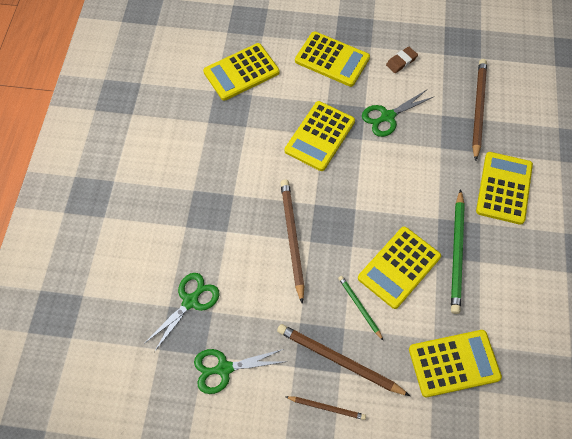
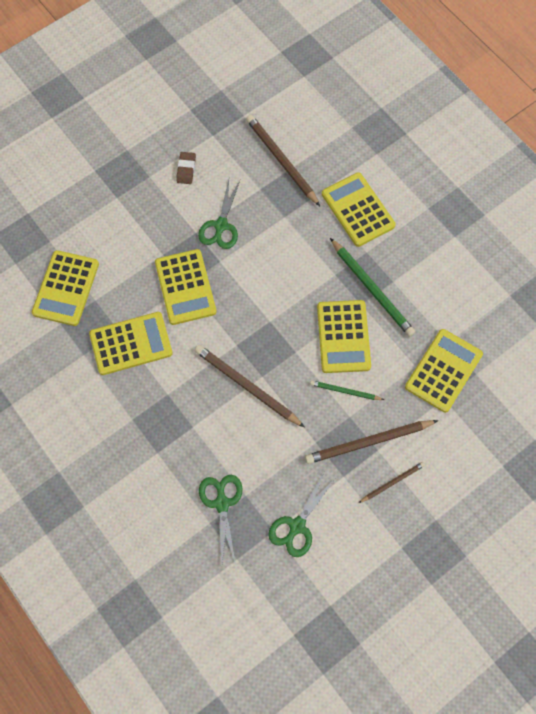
camera: 45 degrees left, 5 degrees up
yellow calculator [295,31,370,87] -> yellow calculator moved to [89,312,173,375]

